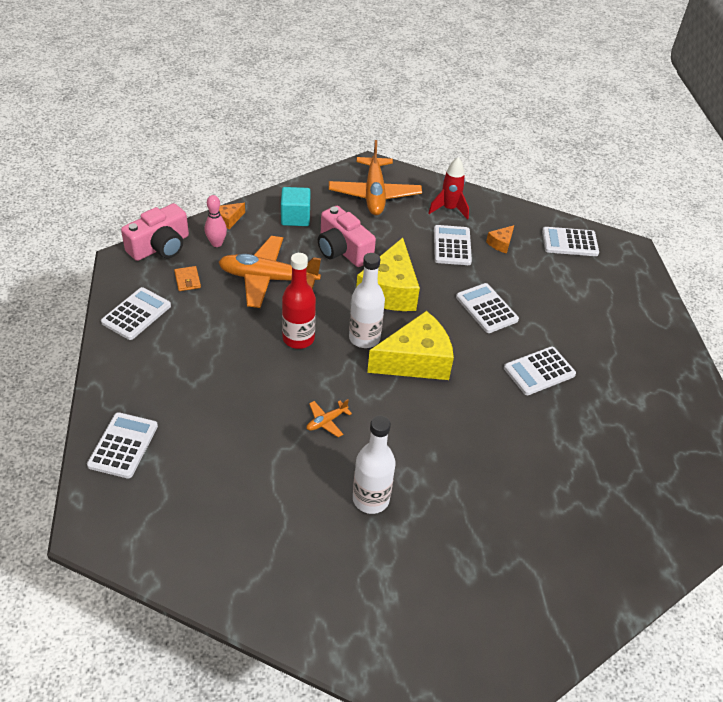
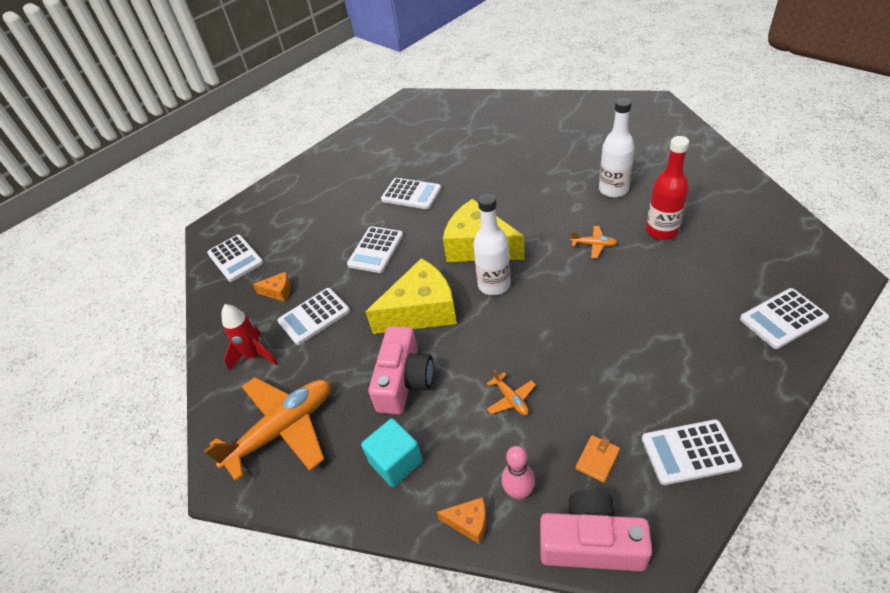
camera: 120 degrees left, 0 degrees up
orange plane [218,236,321,308] -> orange plane [486,369,536,415], size x0.42
red bottle [282,253,316,349] -> red bottle moved to [646,136,689,240]

